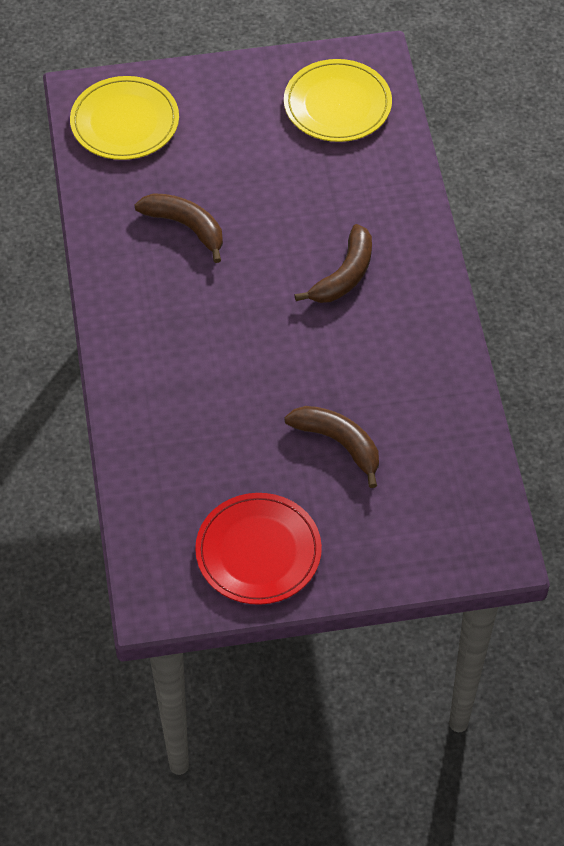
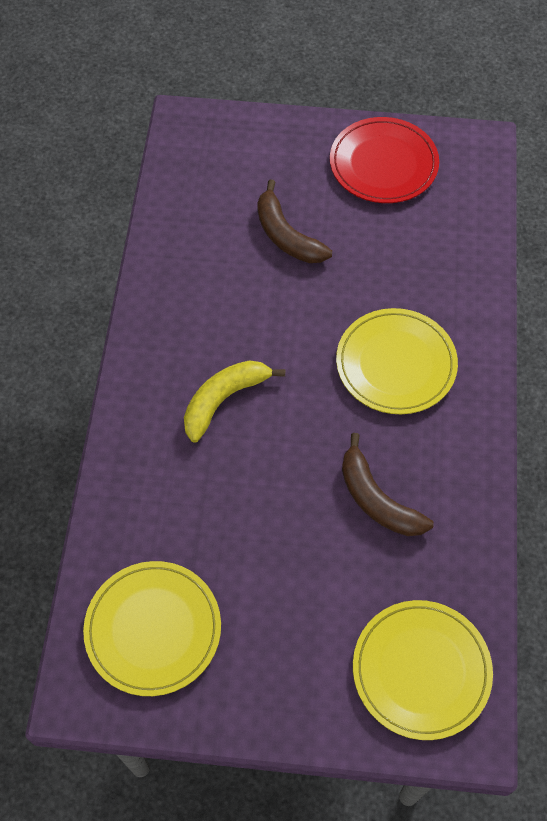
camera: 165 degrees left, 5 degrees up
brown banana [295,224,372,303] -> yellow banana [184,360,285,443]
none -> yellow plate [336,308,458,414]

